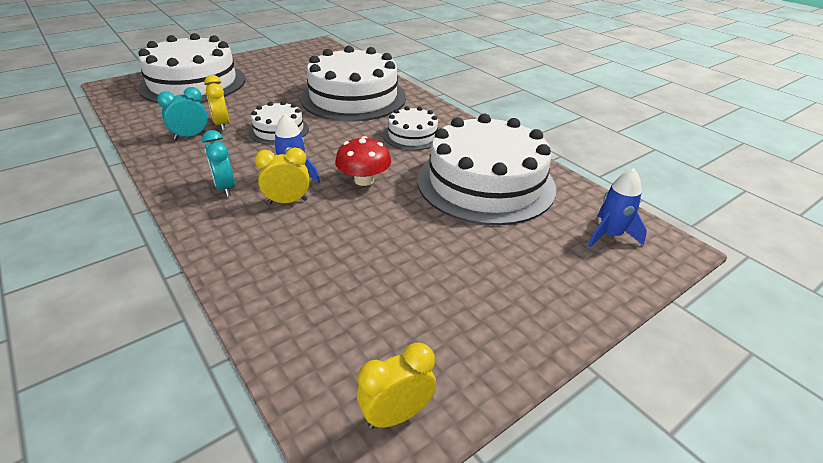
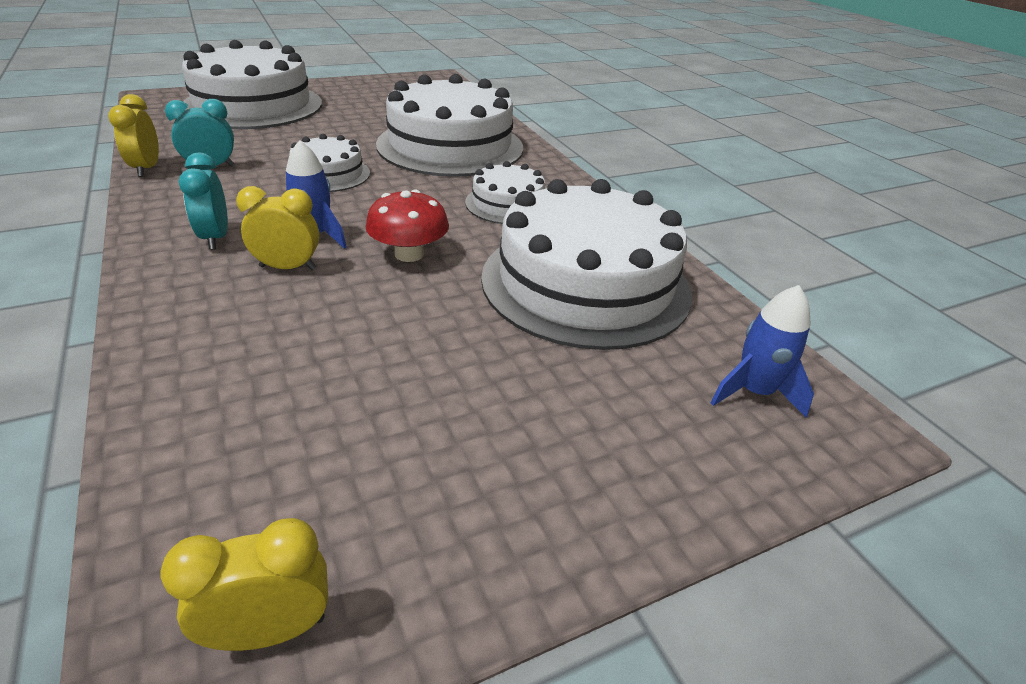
camera: 10 degrees right, 0 degrees up
yellow clock [204,75,229,131] -> yellow clock moved to [108,94,159,177]

